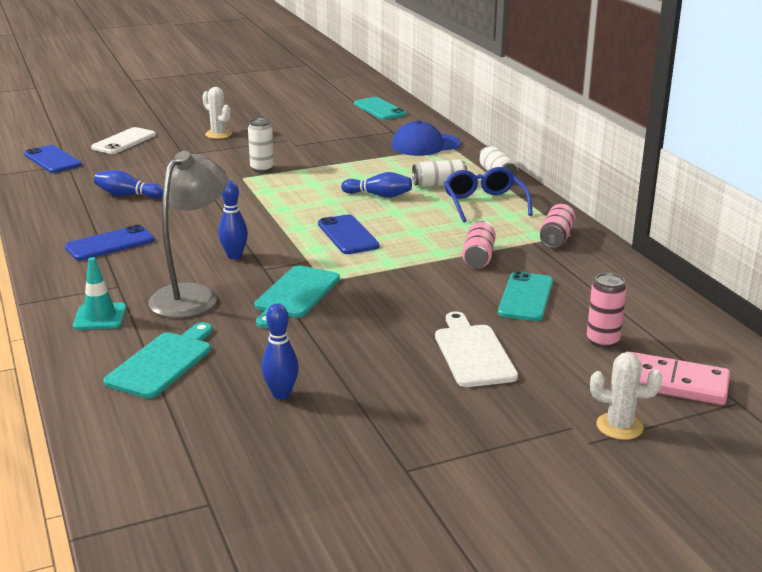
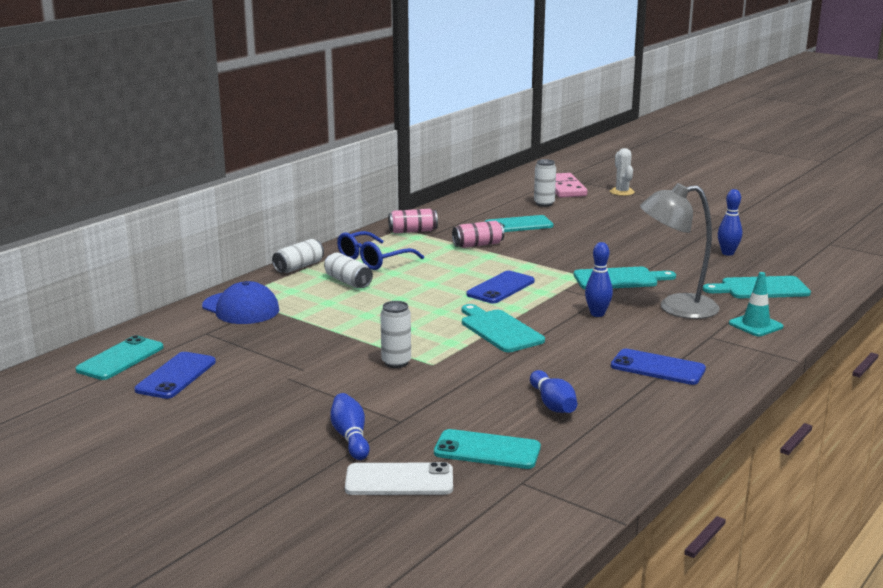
camera: 120 degrees left, 5 degrees down
blue phone [24,145,82,173] -> blue phone moved to [134,352,216,399]
white cactus [202,87,232,139] -> none
blue bowling pin [341,172,412,198] -> blue bowling pin moved to [330,393,370,460]
white cutting board [435,311,518,387] -> none
pink can [587,273,626,348] -> white can [534,159,556,207]
none -> turquoise phone [434,429,541,469]
none -> turquoise cutting board [462,304,545,352]

